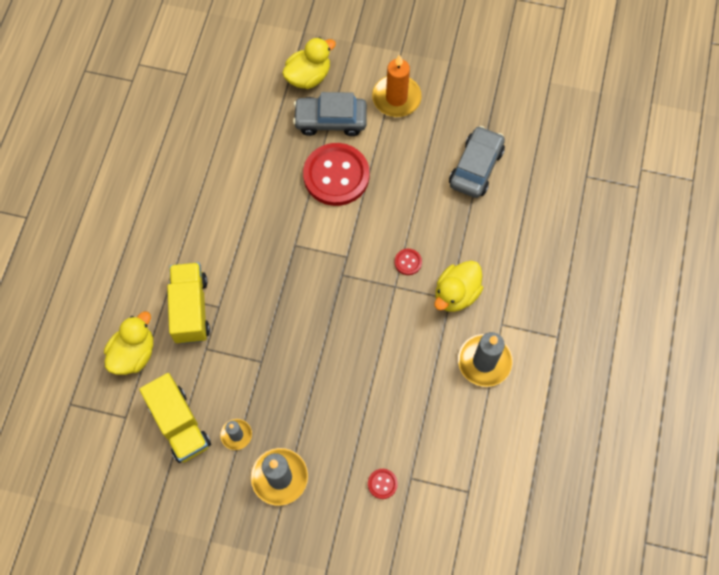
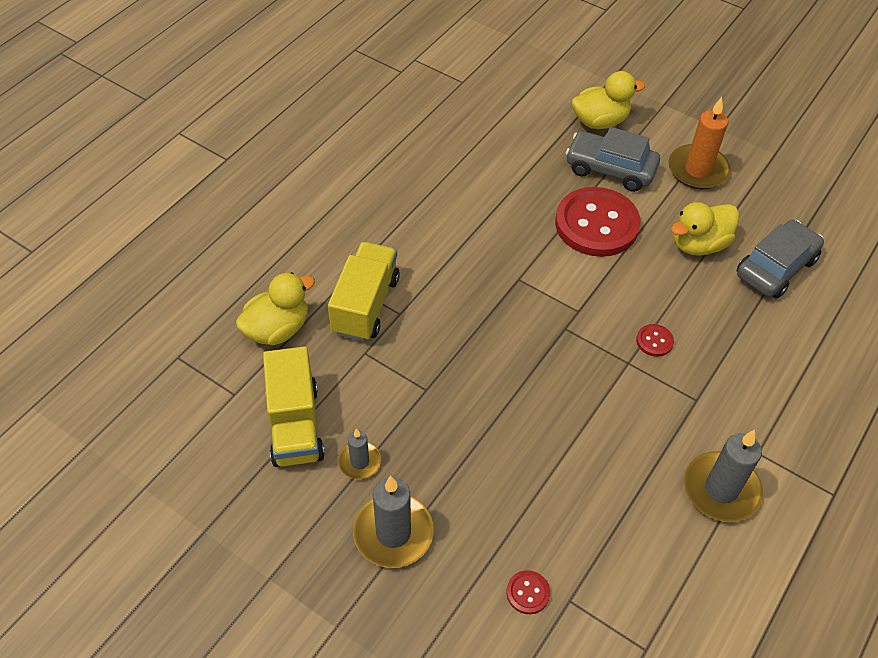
camera: 20 degrees right, 15 degrees down
yellow duck [435,261,483,312] -> yellow duck moved to [671,202,739,256]

